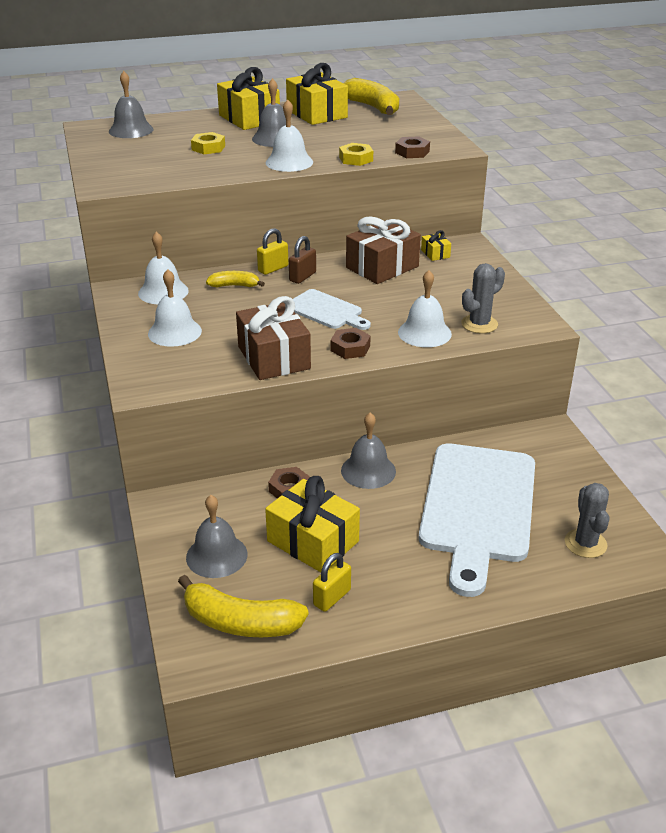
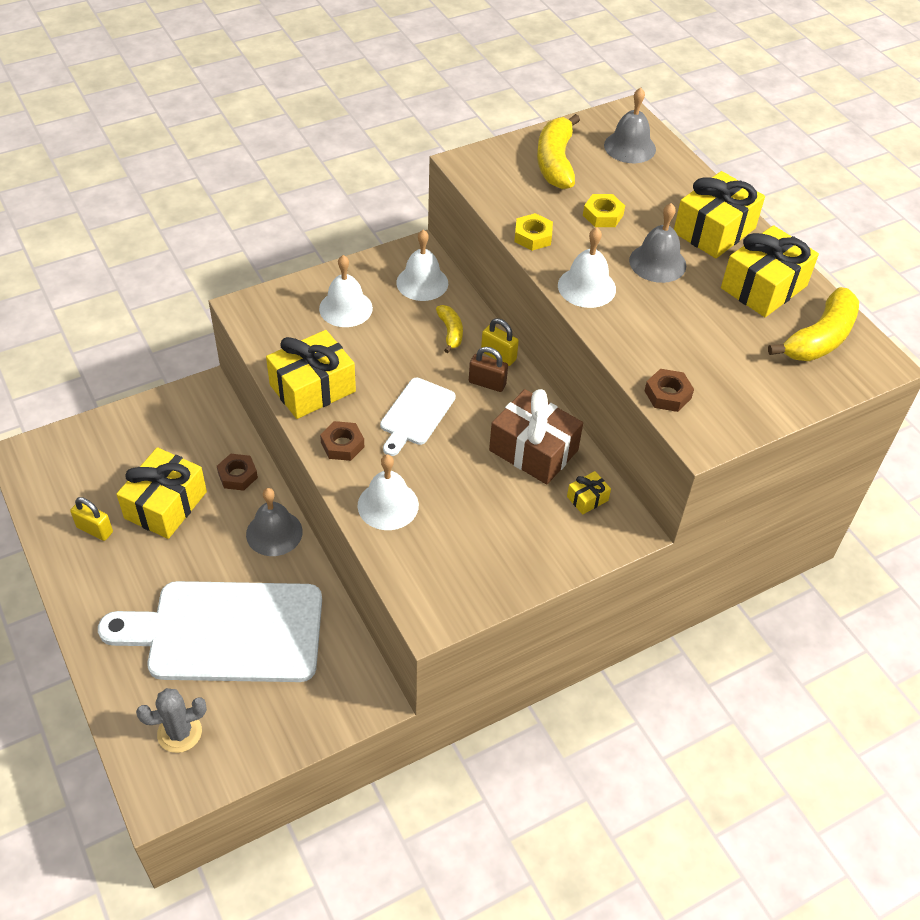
camera: 75 degrees right, 15 degrees up
yellow banana [178,575,309,637] -> yellow banana moved to [537,114,580,189]
grey bell [186,495,247,578] -> none
brown gift [236,296,311,380] -> yellow gift [266,330,356,419]
yellow nut [339,143,373,166] -> yellow nut moved to [514,213,553,251]
grey cactus [461,263,505,333] -> none

